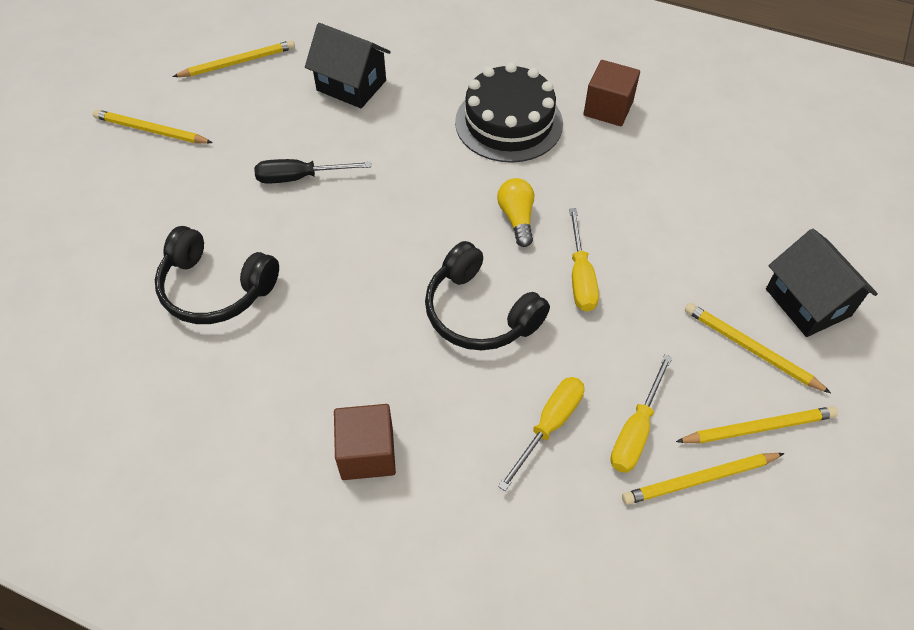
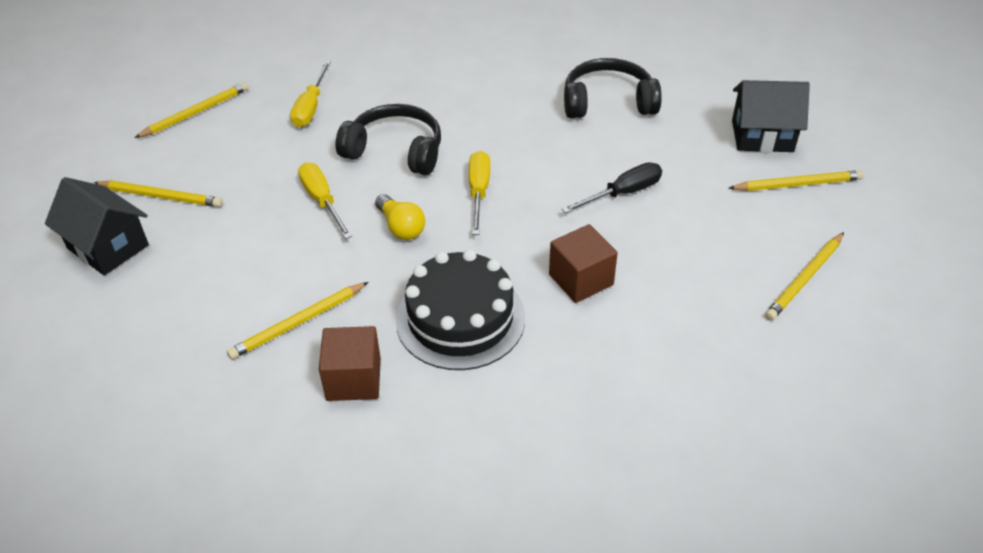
camera: 155 degrees right, 10 degrees down
black house [305,23,391,108] -> black house moved to [732,80,810,152]
brown cube [334,404,396,480] -> brown cube moved to [549,224,618,303]
yellow screwdriver [610,355,672,473] -> yellow screwdriver moved to [469,151,490,235]
yellow pencil [676,406,838,444] -> yellow pencil moved to [227,282,368,359]

